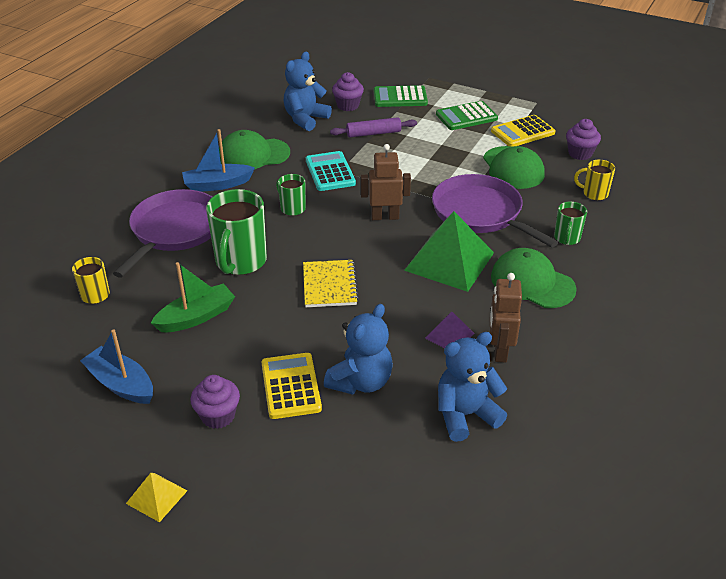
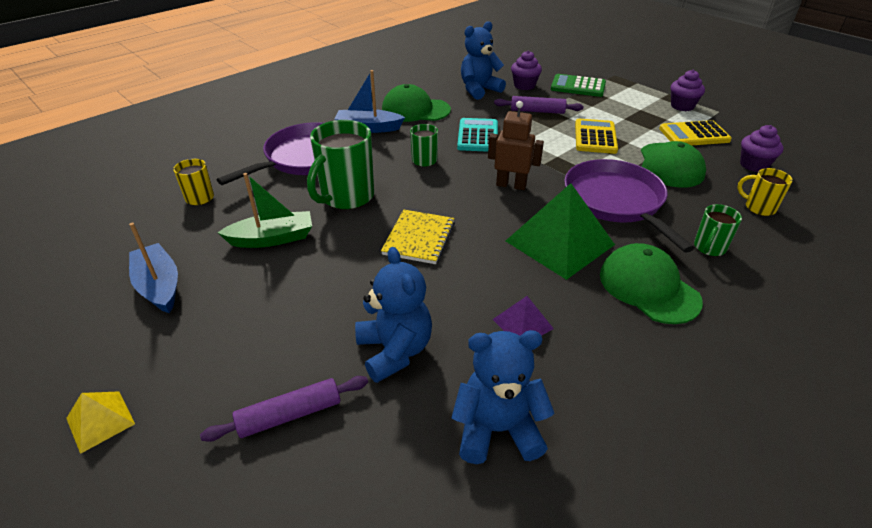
camera: 20 degrees right, 0 degrees up
purple cupcake [191,375,240,429] -> purple cupcake moved to [671,70,705,111]
yellow calculator [262,353,322,419] -> yellow calculator moved to [575,119,618,154]
blue teddy bear [324,304,393,395] -> blue teddy bear turned 75 degrees counterclockwise [355,247,432,383]
green calculator [436,101,498,130] -> none
brown robot [490,273,522,362] -> none
none -> purple rolling pin [200,376,368,442]

